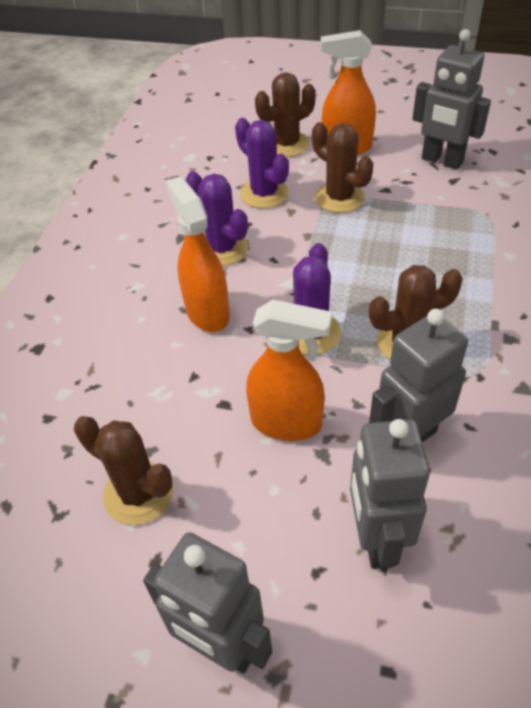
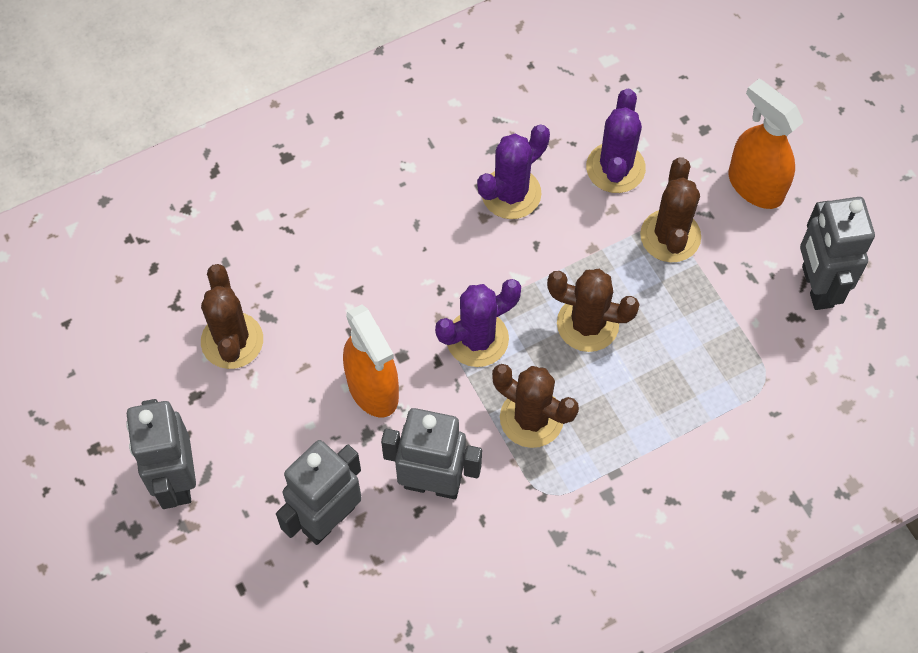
camera: 45 degrees right, 15 degrees up
orange spray bottle [166,177,230,332] -> none
purple cactus [186,171,248,266] -> purple cactus turned 45 degrees clockwise [477,125,550,219]
brown cactus [255,72,316,157] -> brown cactus moved to [547,269,640,352]

